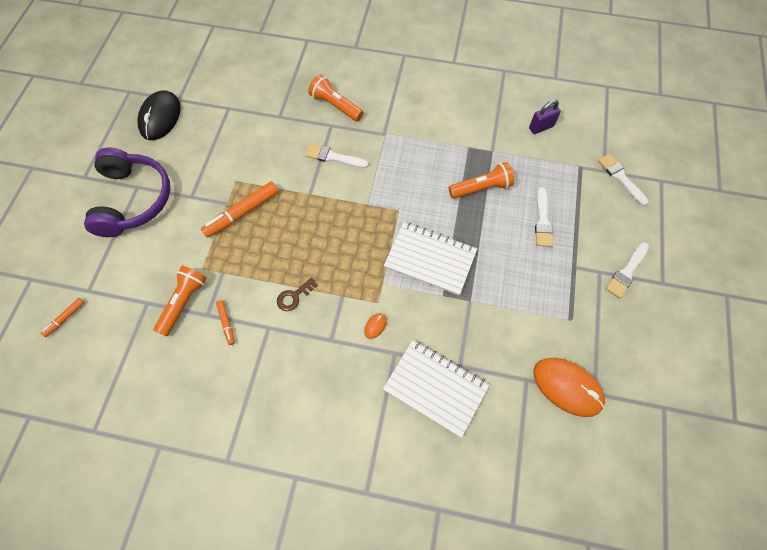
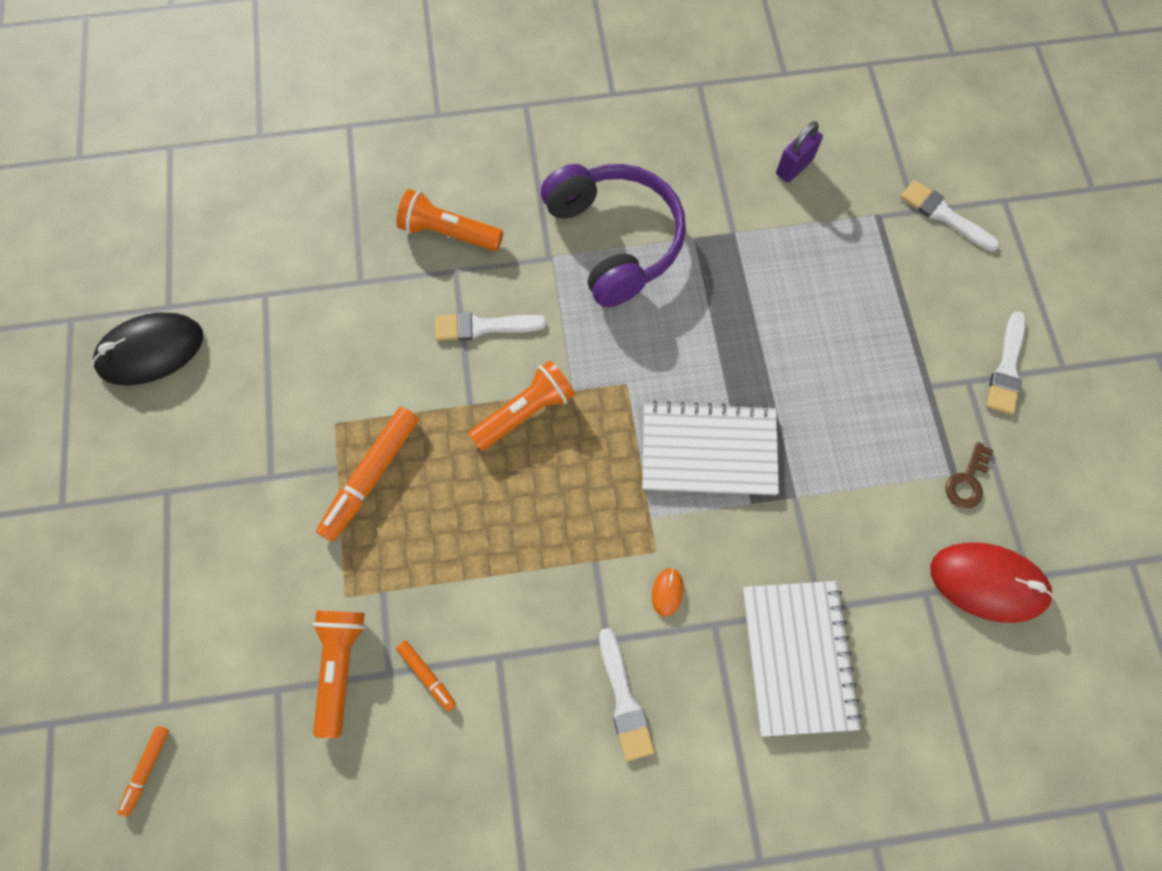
camera: 20 degrees left, 5 degrees up
purple headphones [84,148,170,237] -> purple headphones moved to [541,164,686,307]
black mouse [137,90,181,140] -> black mouse turned 75 degrees clockwise [92,312,203,386]
brown key [277,277,318,311] -> brown key moved to [945,442,994,509]
white notebook [383,340,489,438] -> white notebook turned 75 degrees clockwise [743,581,862,737]
orange flashlight [448,162,514,199] -> orange flashlight moved to [468,360,575,451]
orange mouse [533,358,605,417] -> red mouse [930,542,1054,623]
white brush [535,187,553,247] -> white brush moved to [599,628,655,761]

